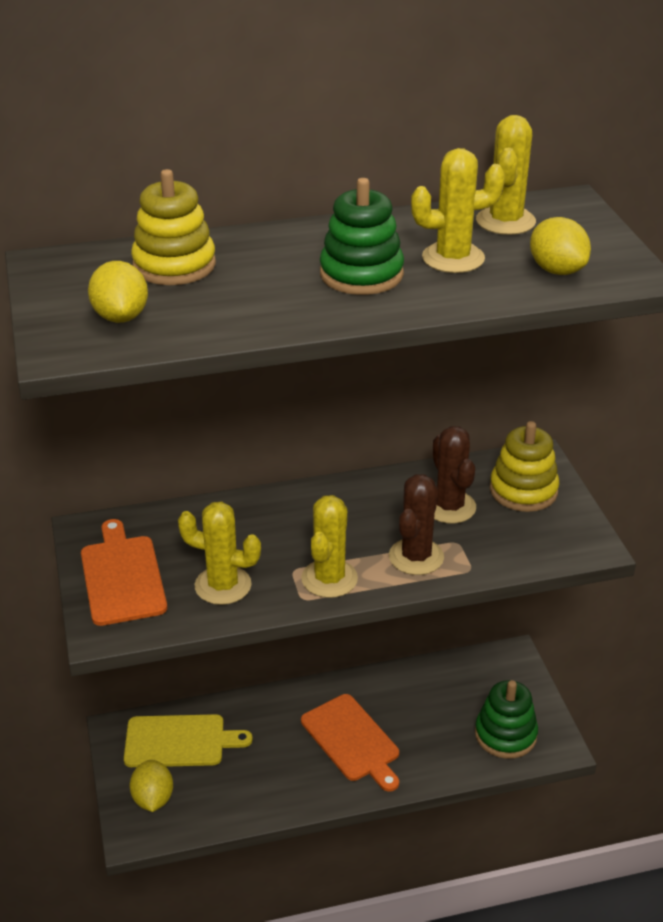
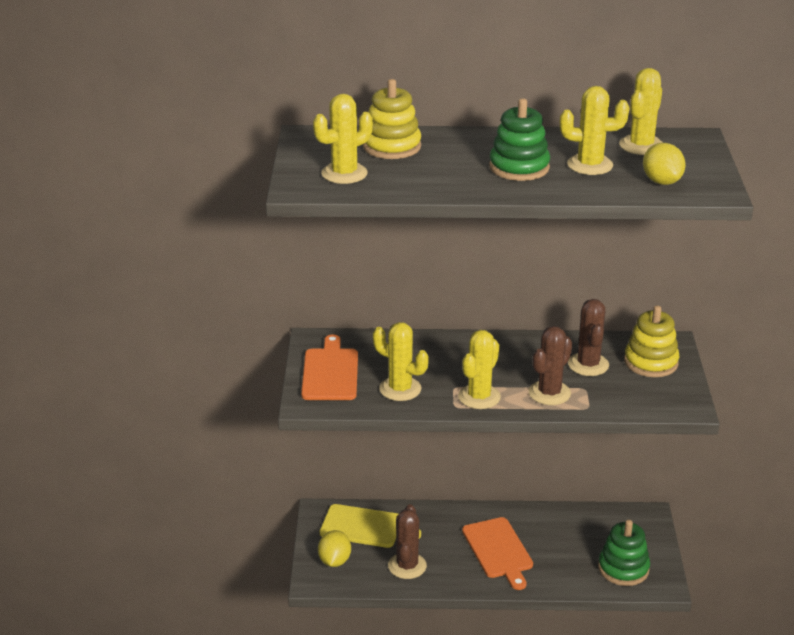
camera: 15 degrees right, 5 degrees down
yellow lemon [88,261,148,323] -> yellow cactus [313,94,373,184]
none -> brown cactus [388,504,427,579]

